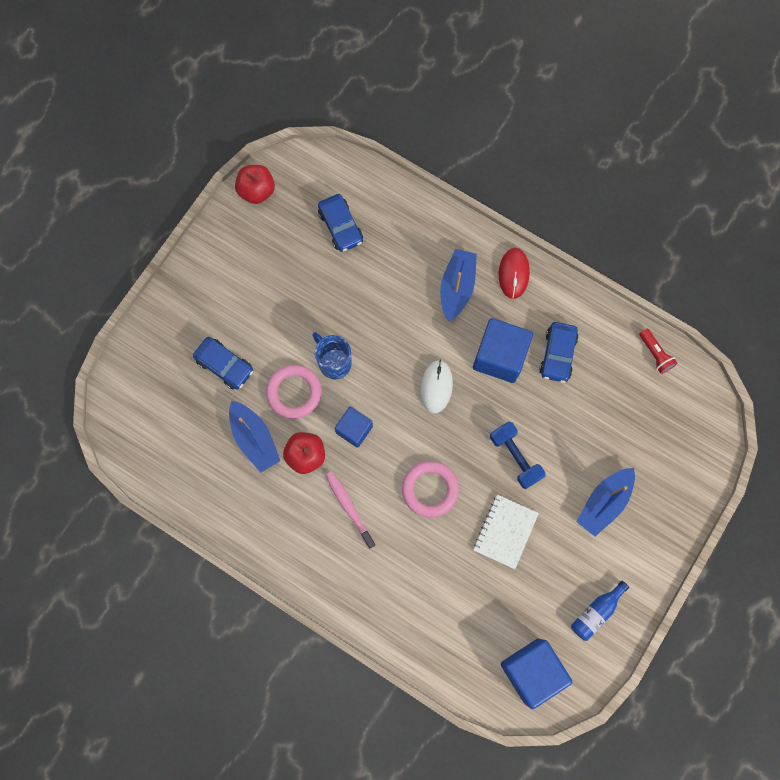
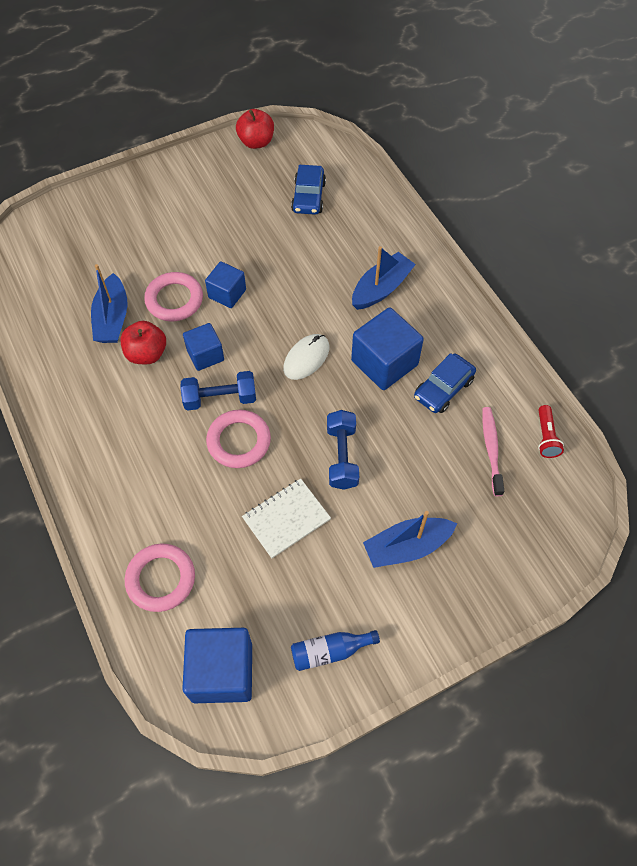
camera: 30 degrees right, 15 degrees down
blue car [193,337,253,390] -> none
blue mug [312,332,352,379] -> blue cube [205,261,246,308]
pink toothbrush [325,471,376,549] -> pink toothbrush moved to [482,407,504,496]
red mouse [499,248,530,299] -> none
none -> pink ring [125,543,195,612]
none -> blue dumbbell [180,371,256,410]

